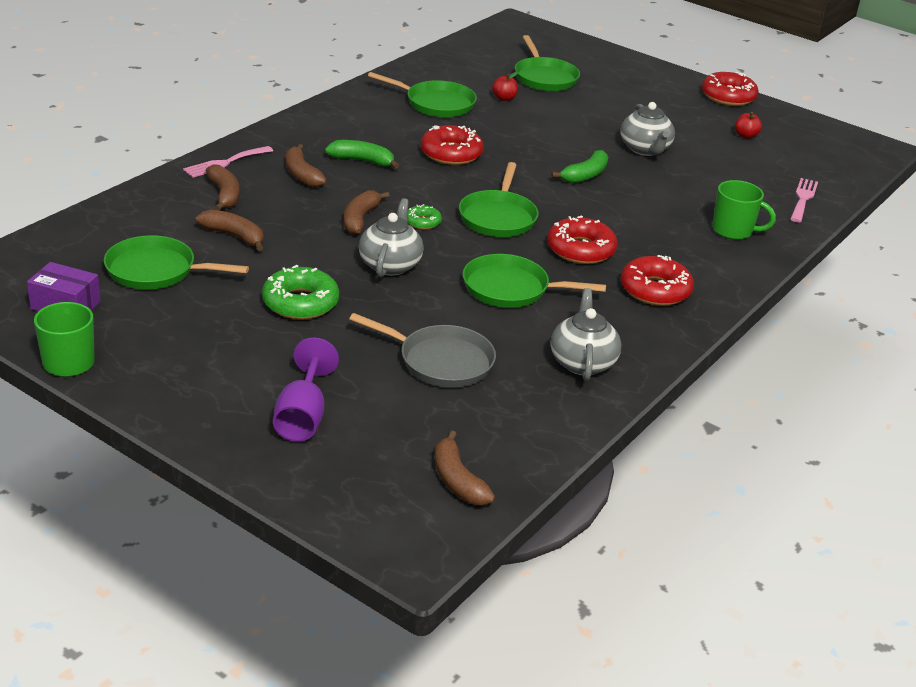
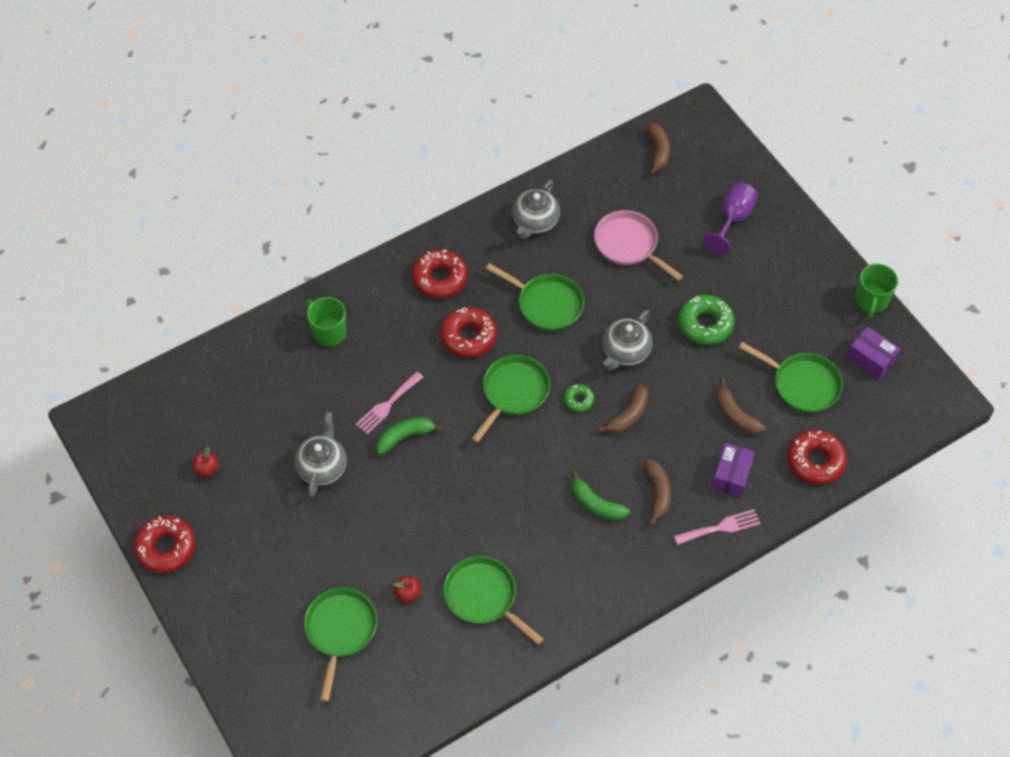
camera: 155 degrees left, 25 degrees up
brown banana [206,165,239,211] -> purple box [712,443,755,497]
grey pan [349,313,496,388] -> pink pan [594,210,683,281]
red donut [421,125,484,165] -> red donut moved to [787,430,847,485]
pink fork [790,178,818,222] -> pink fork moved to [356,372,423,434]

